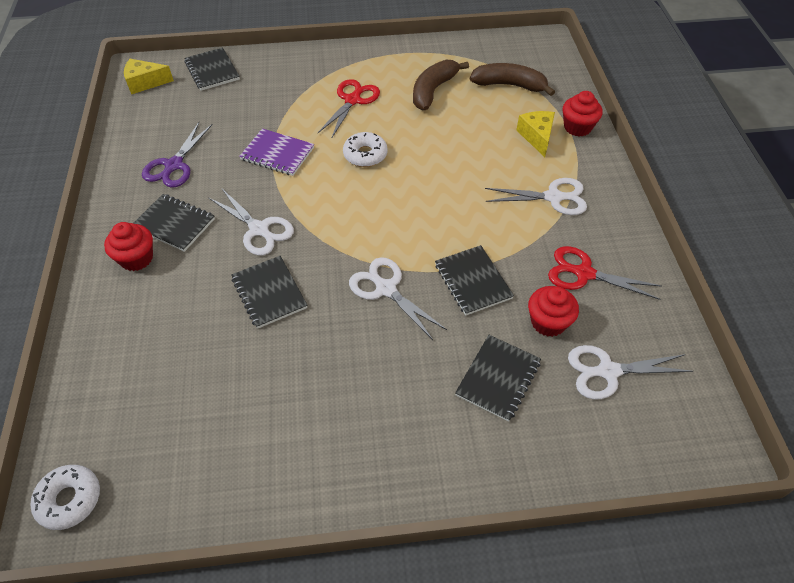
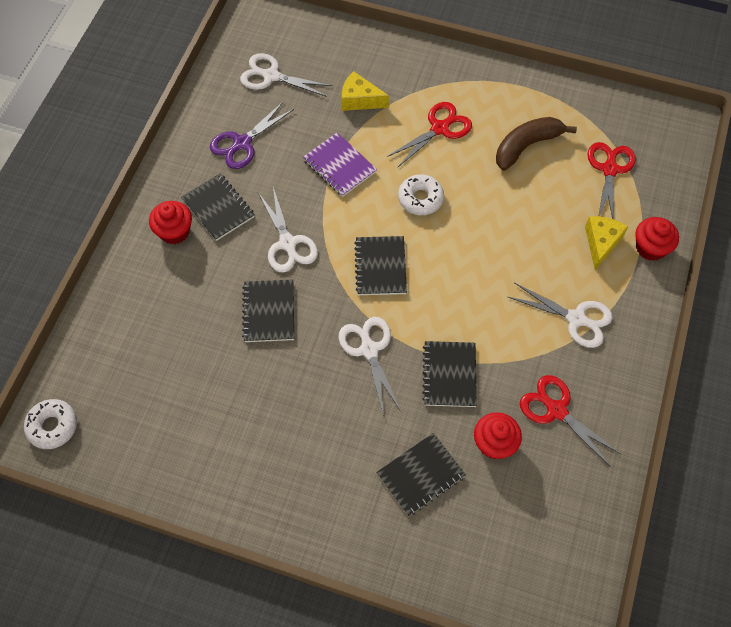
camera: 25 degrees right, 10 degrees up
yellow cheese [124,59,174,94] -> yellow cheese moved to [342,71,389,111]
black notebook [184,47,240,91] -> black notebook moved to [354,236,407,295]
brown banana [470,63,555,96] -> red scissors [588,142,636,219]
white scissors [568,345,693,399] -> white scissors moved to [240,53,332,97]

